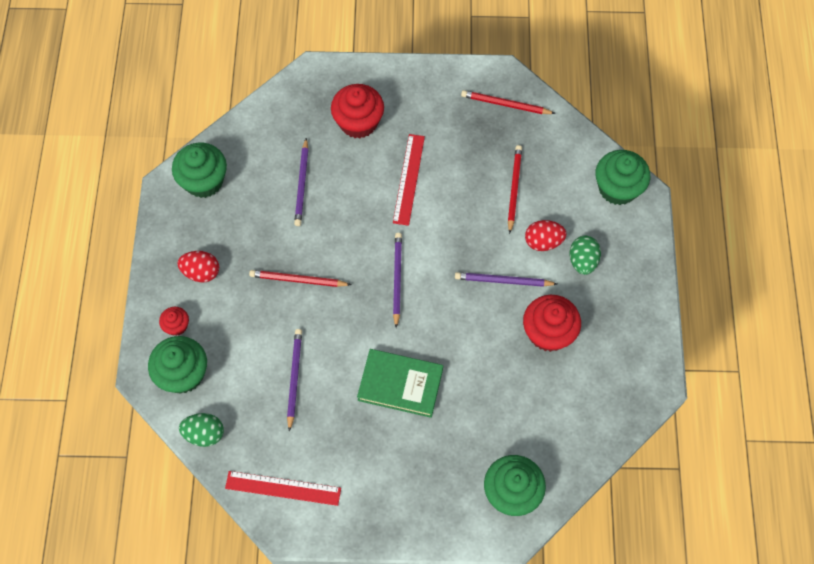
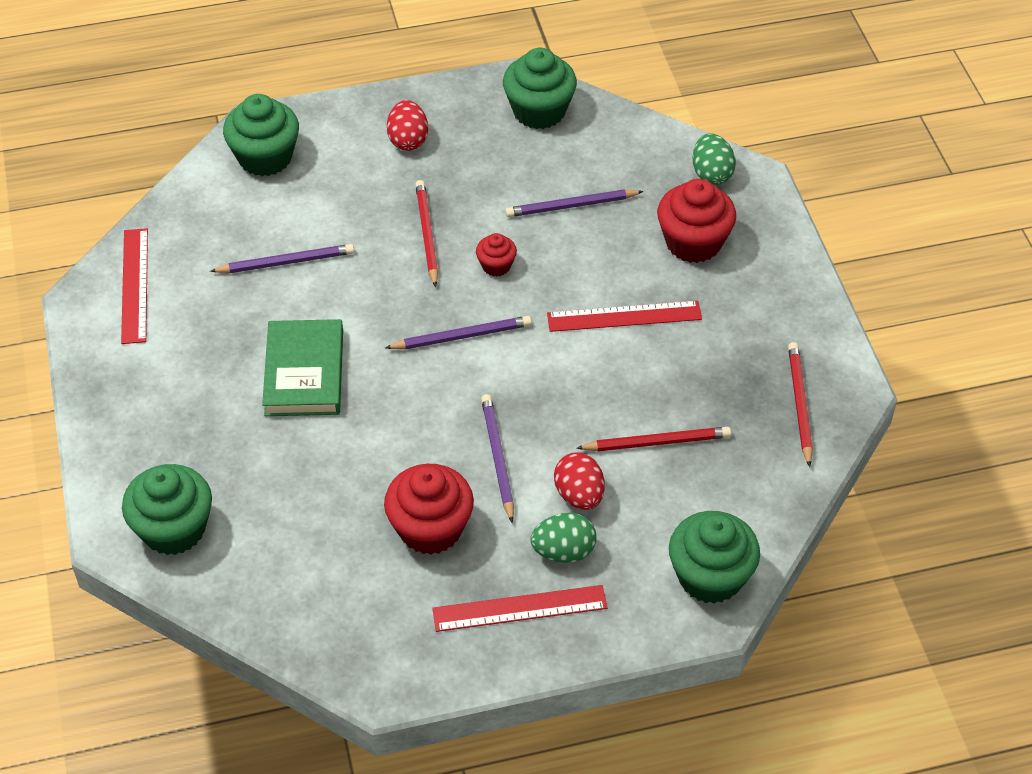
camera: 75 degrees right, 15 degrees down
red cupcake [159,307,189,336] -> red cupcake moved to [476,233,517,277]
green egg [179,413,224,447] -> green egg moved to [693,133,736,185]
none -> red ruler [432,585,608,632]

